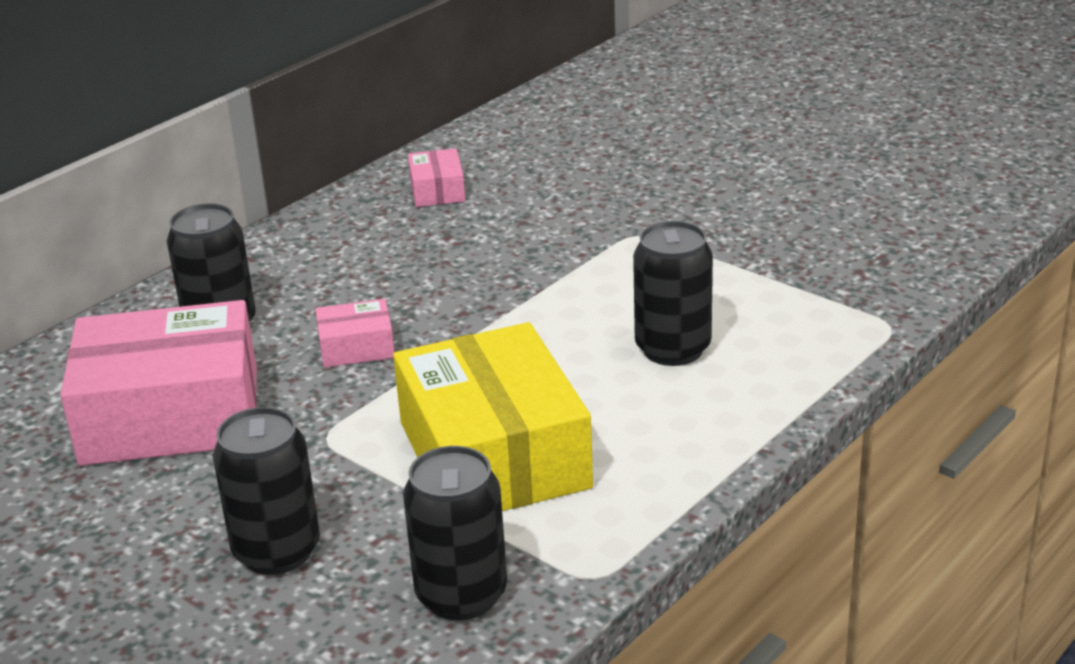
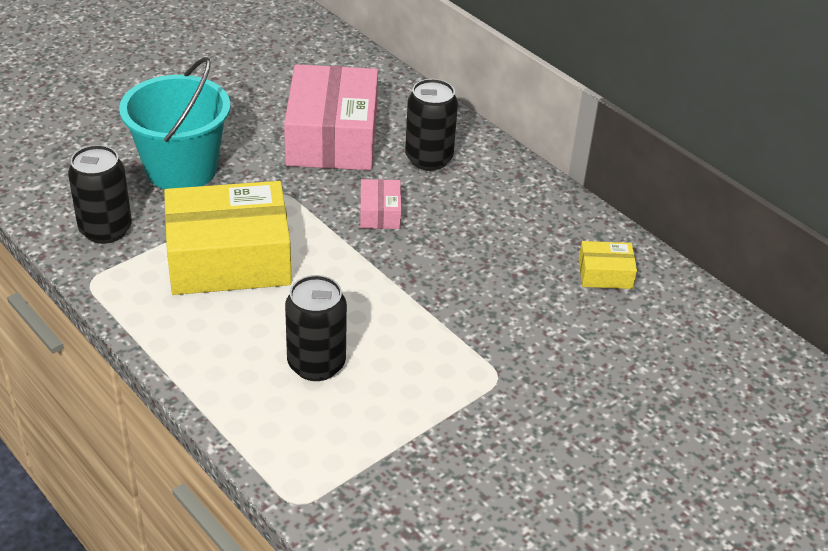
camera: 95 degrees right, 10 degrees up
black can [213,407,320,575] -> turquoise bucket [119,57,230,189]
pink box [408,148,465,207] -> yellow box [579,241,637,289]

